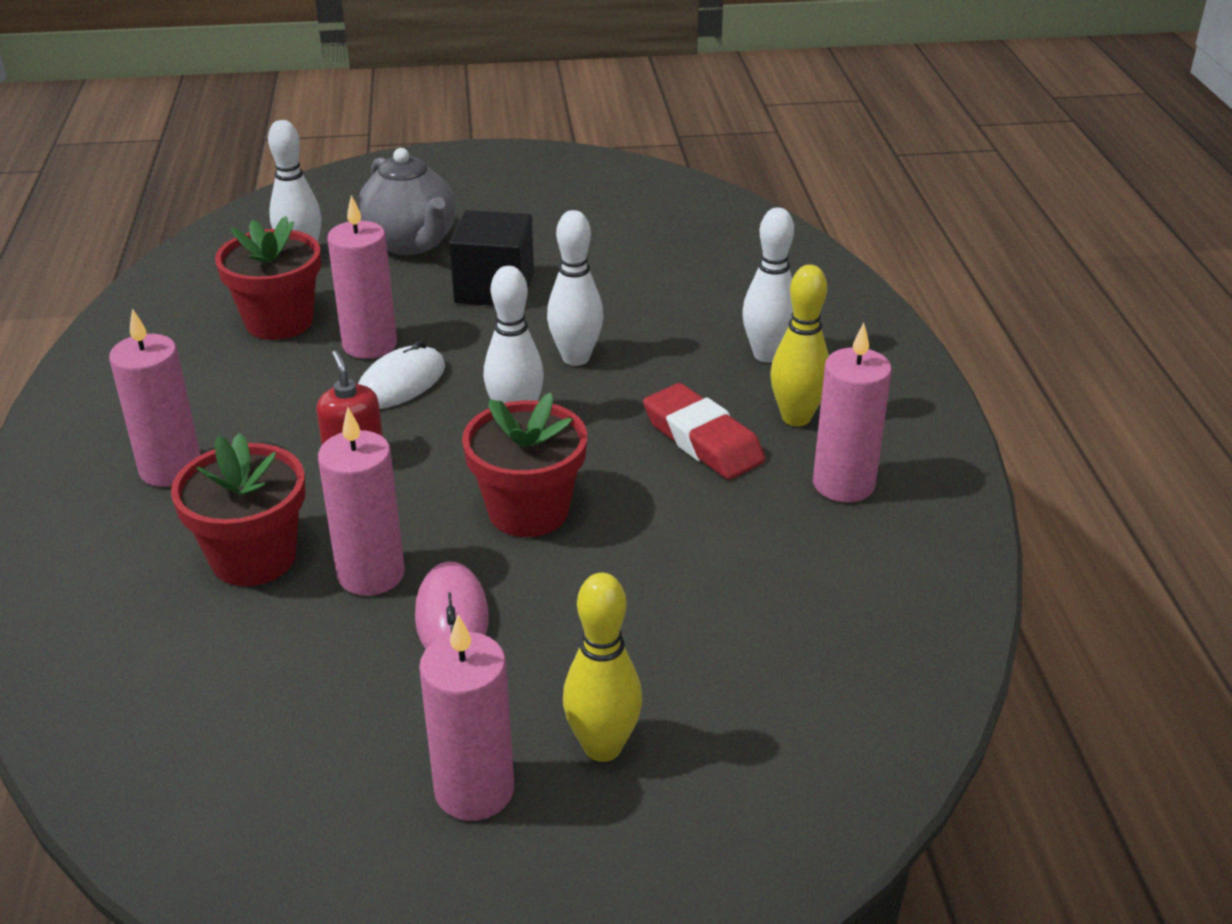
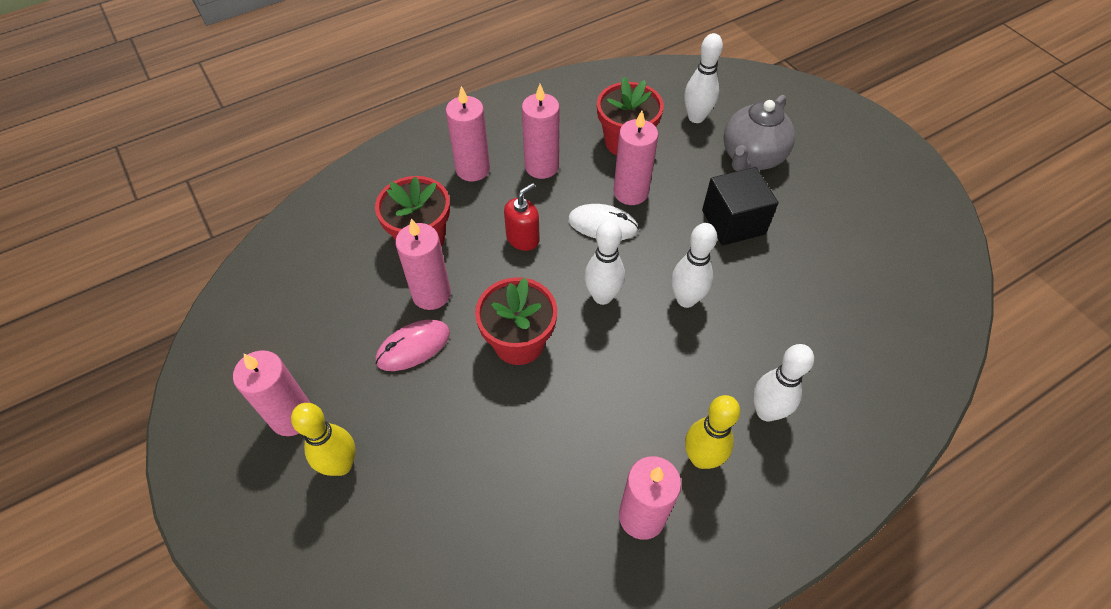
camera: 65 degrees right, 20 degrees up
red eraser [643,383,766,480] -> none
none -> pink candle [522,84,559,179]

